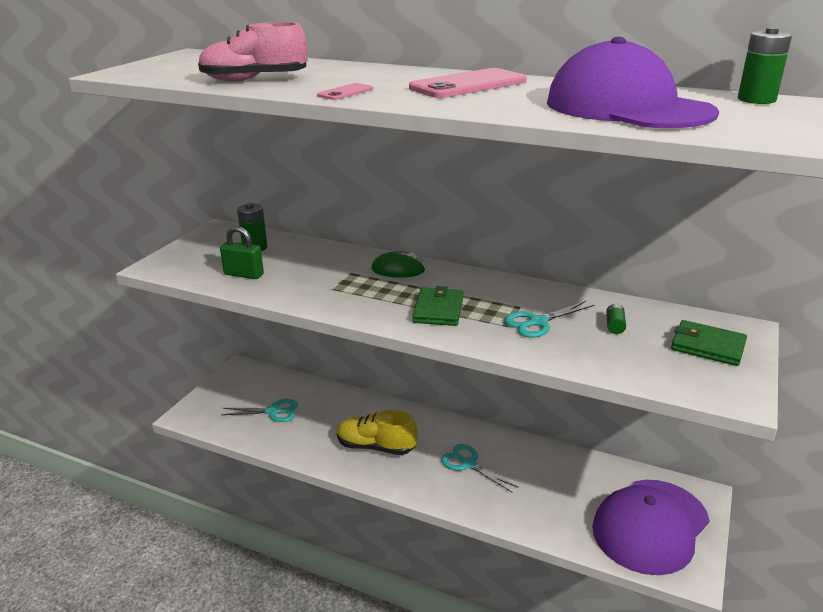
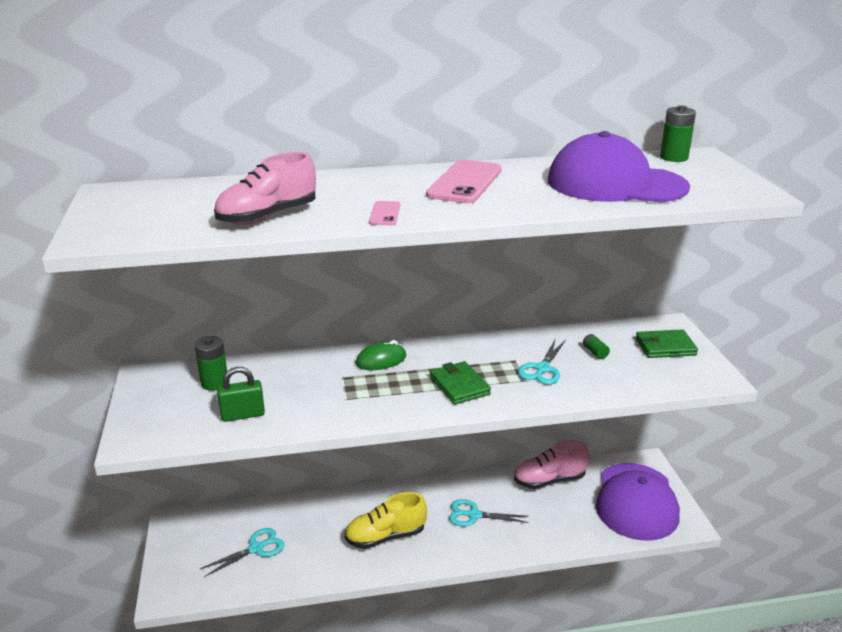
camera: 35 degrees left, 0 degrees up
none -> pink shoe [514,440,589,489]

